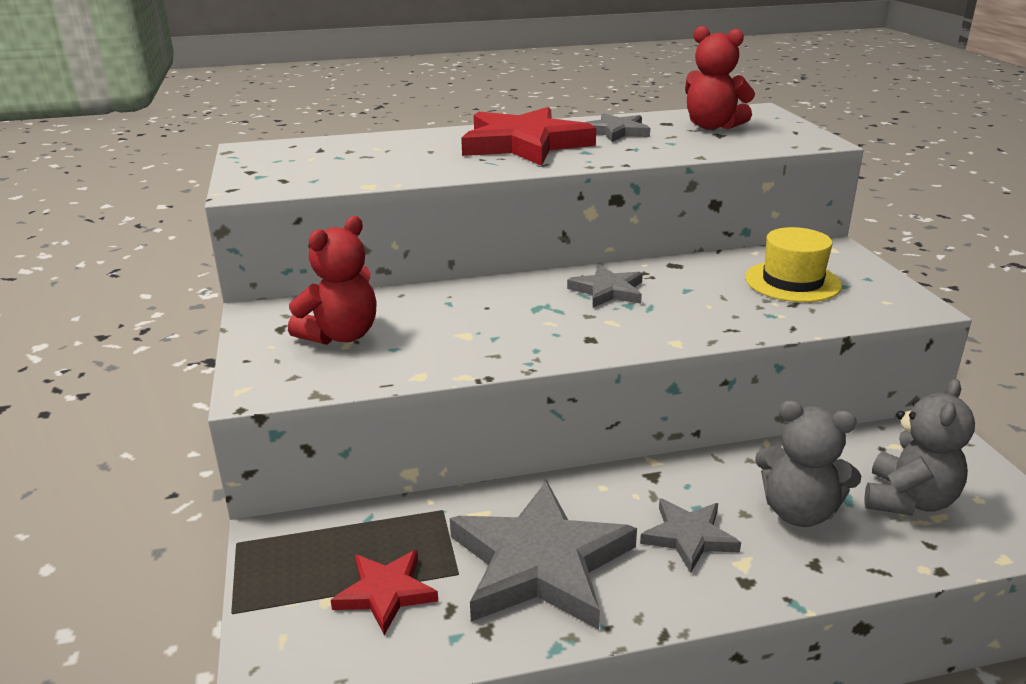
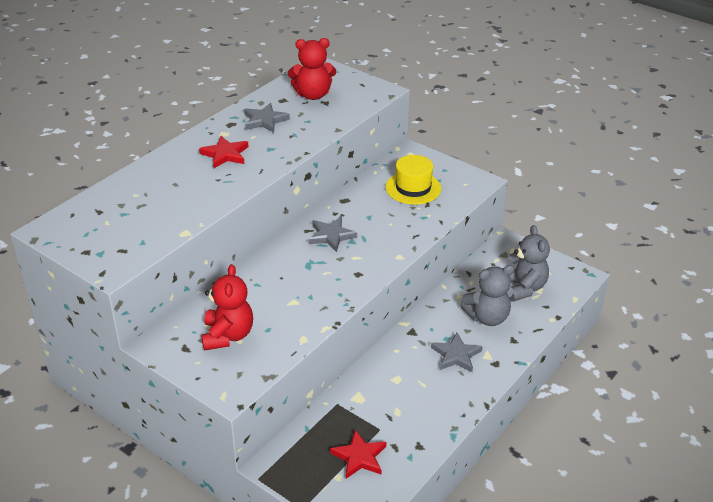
camera: 40 degrees left, 10 degrees up
grey star [450,481,637,630] -> none
red star [461,107,596,166] -> red star [199,136,248,168], size x0.52

